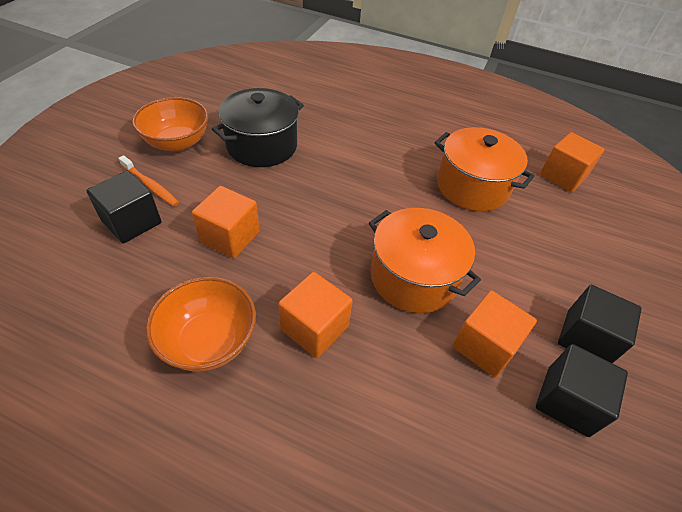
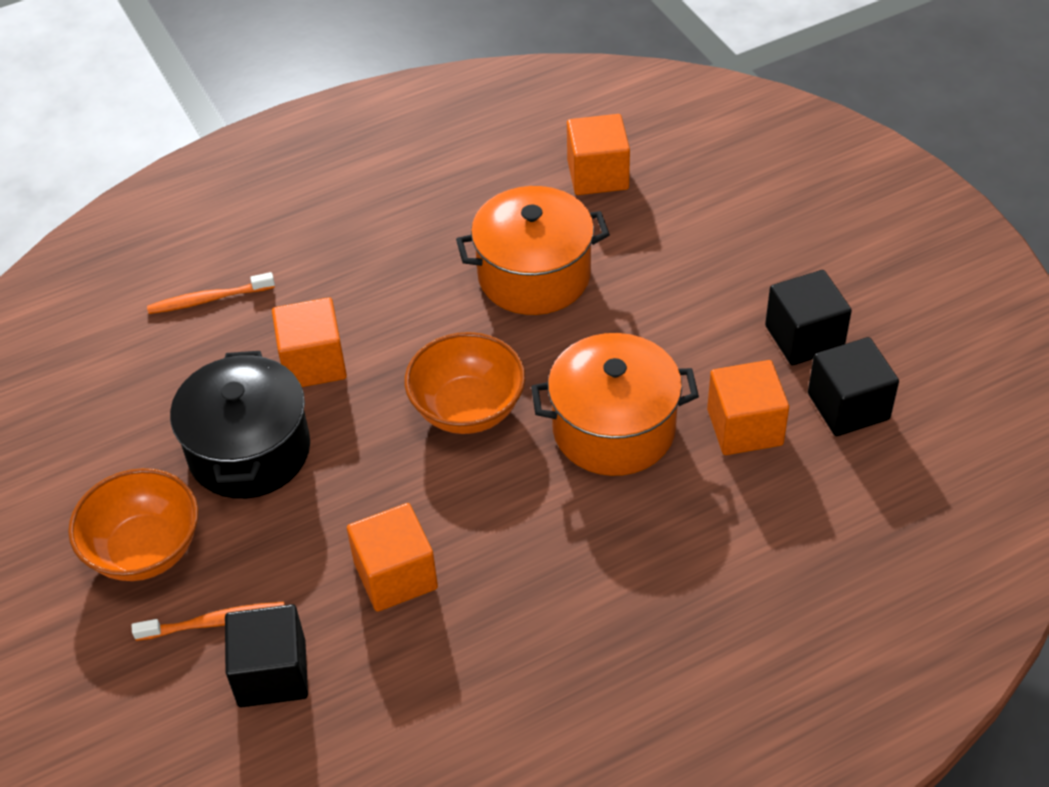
camera: 45 degrees left, 0 degrees up
orange bowl [146,277,256,372] -> orange bowl moved to [404,332,525,434]
orange cube [278,272,353,358] -> orange cube moved to [272,297,347,387]
none -> orange toothbrush [147,272,275,314]

